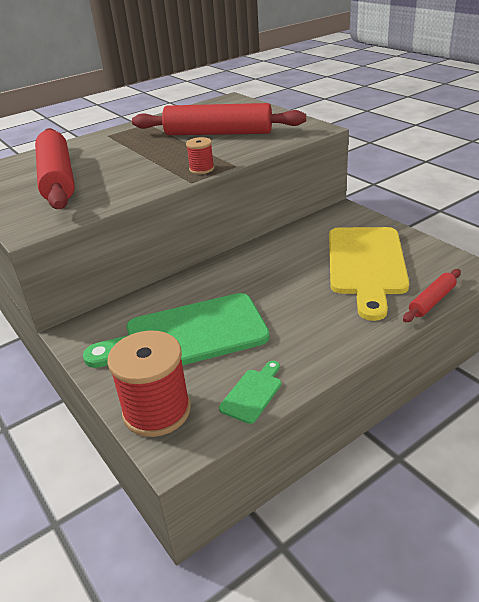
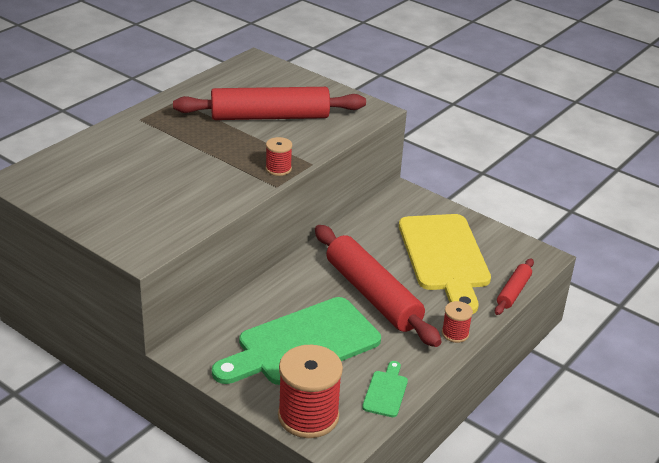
camera: 20 degrees left, 0 degrees up
red rolling pin [35,128,75,209] -> red rolling pin moved to [315,225,442,347]
none -> red spool [442,301,473,343]

